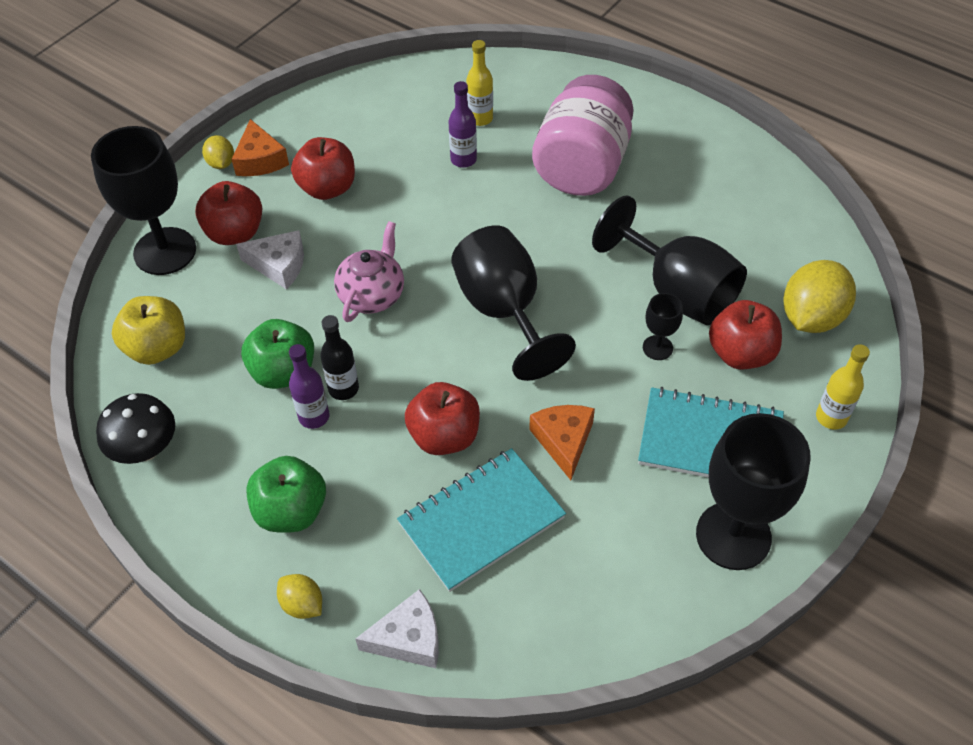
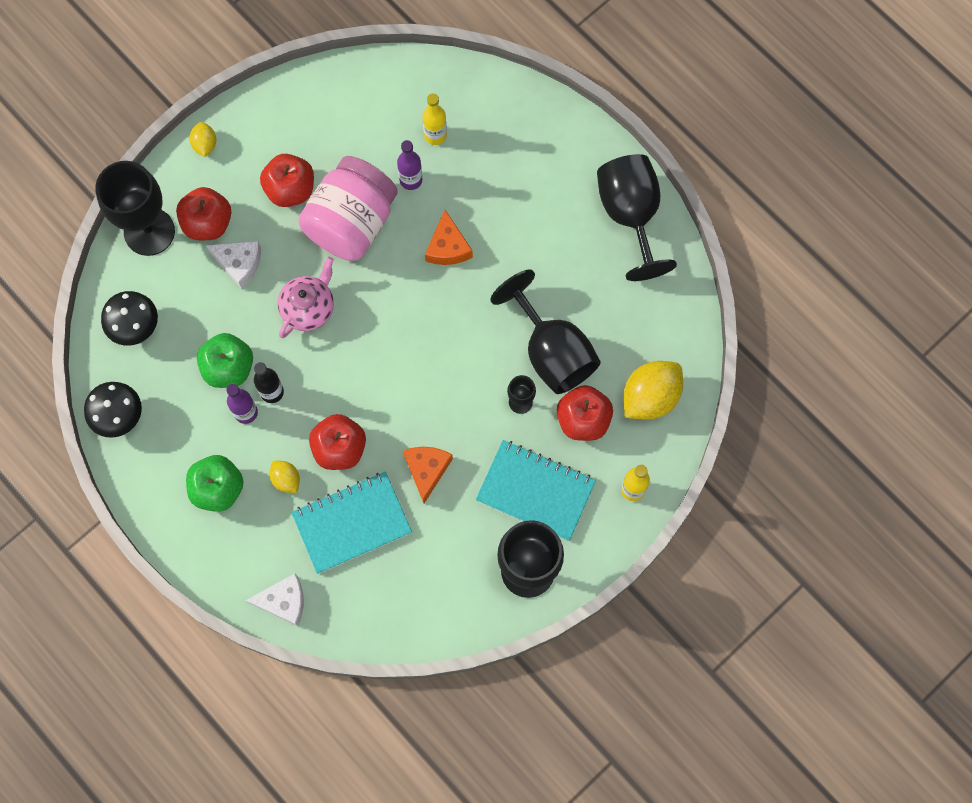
camera: 10 degrees right, 20 degrees up
yellow apple [112,296,185,365] -> black mushroom [101,291,158,346]
orange cheese [231,119,289,176] -> orange cheese moved to [425,210,473,265]
yellow lemon [277,574,322,619] -> yellow lemon moved to [269,461,300,493]
black goblet [451,225,576,381] -> black goblet moved to [597,154,677,281]
pink jar [532,75,634,196] -> pink jar moved to [298,156,398,261]

